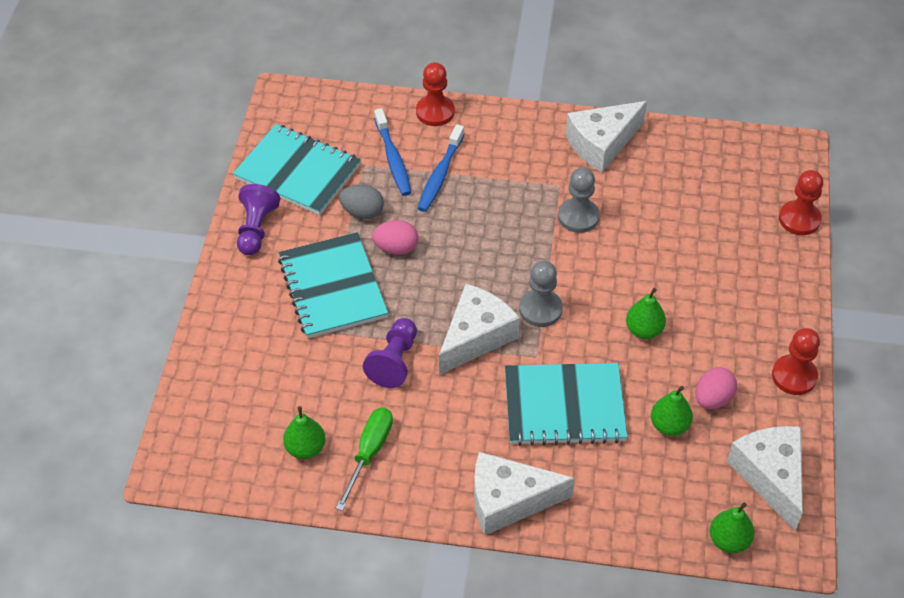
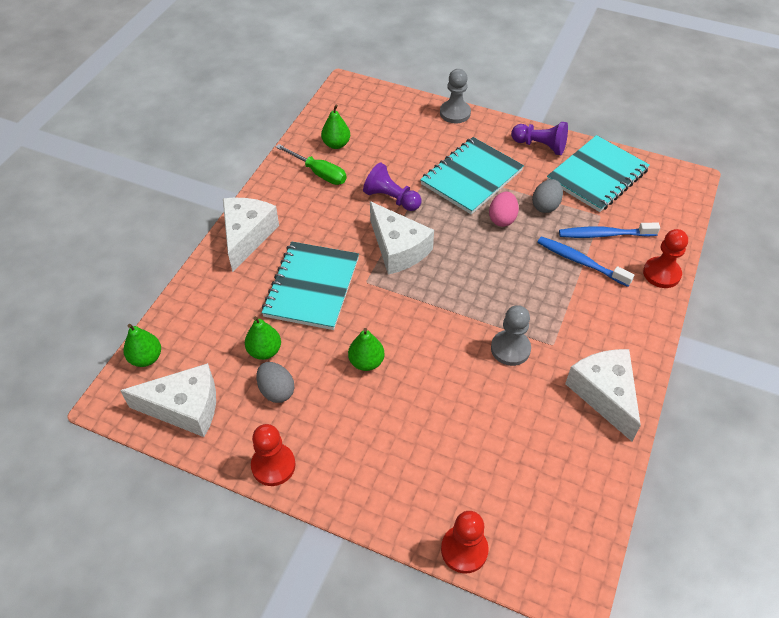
camera: 105 degrees right, 0 degrees up
turquoise notebook [278,232,388,339] -> turquoise notebook turned 45 degrees counterclockwise [420,137,524,214]
grey pawn [519,261,563,327] -> grey pawn moved to [440,69,471,123]
pink egg [696,367,737,409] -> grey egg [256,362,294,403]

